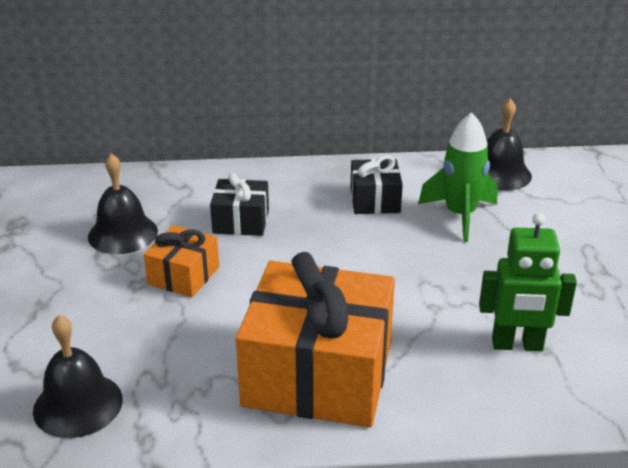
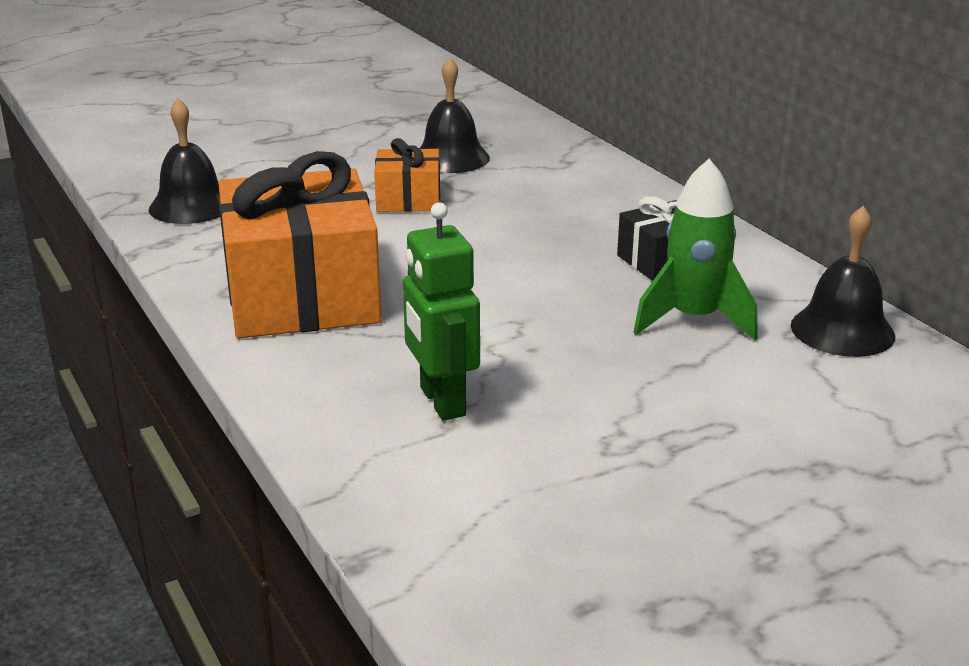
camera: 65 degrees right, 5 degrees down
black gift [210,173,269,236] -> none

